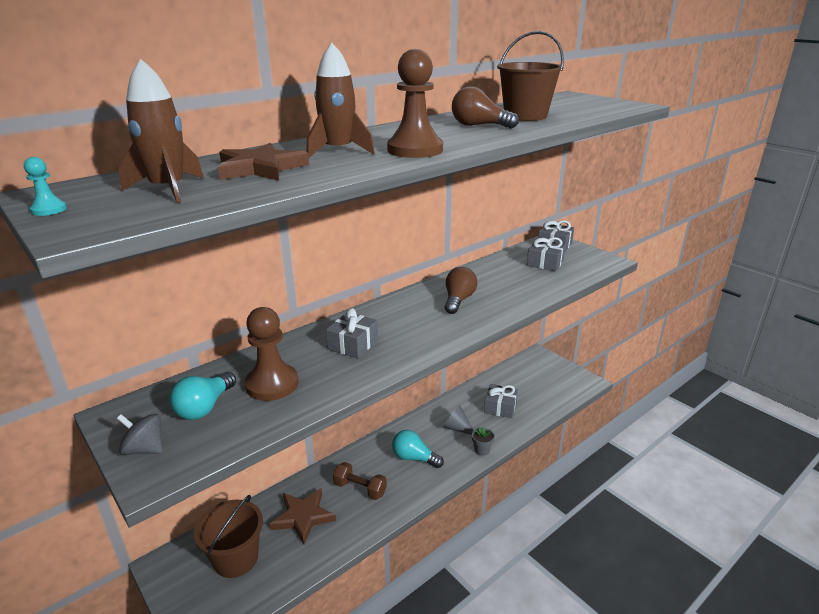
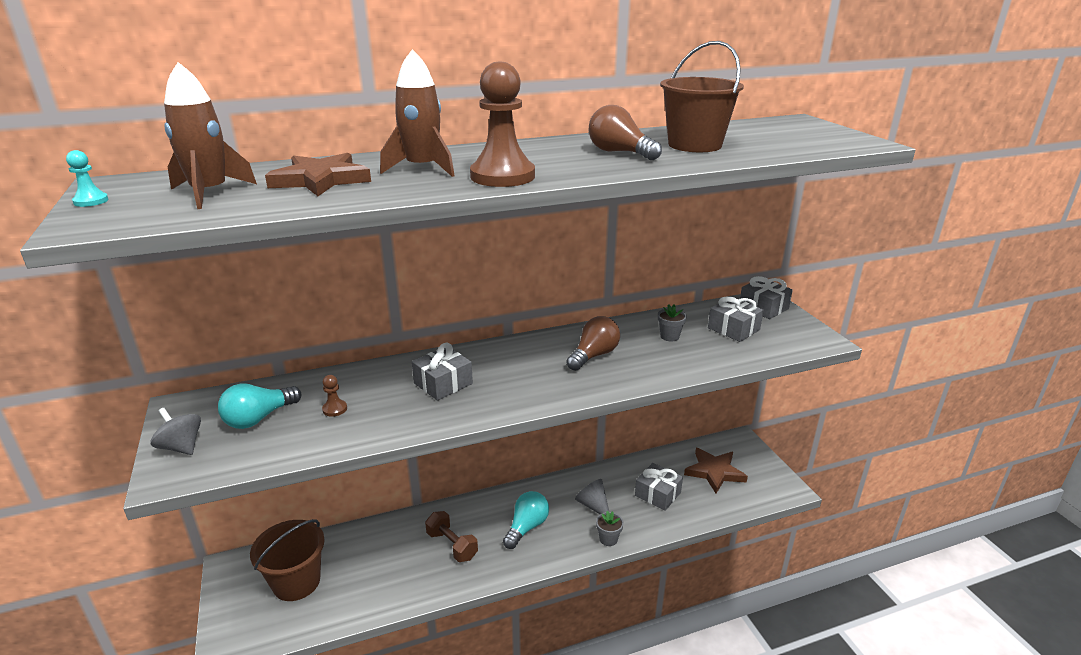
camera: 20 degrees right, 0 degrees up
brown pawn [245,307,298,401] -> brown pawn [322,375,347,417], size x0.43
brown star [269,488,336,544] -> brown star moved to [684,448,748,493]
turquoise light bulb [392,430,444,468] -> turquoise light bulb turned 75 degrees clockwise [503,491,549,549]
none -> grey flower pot [658,304,687,342]

